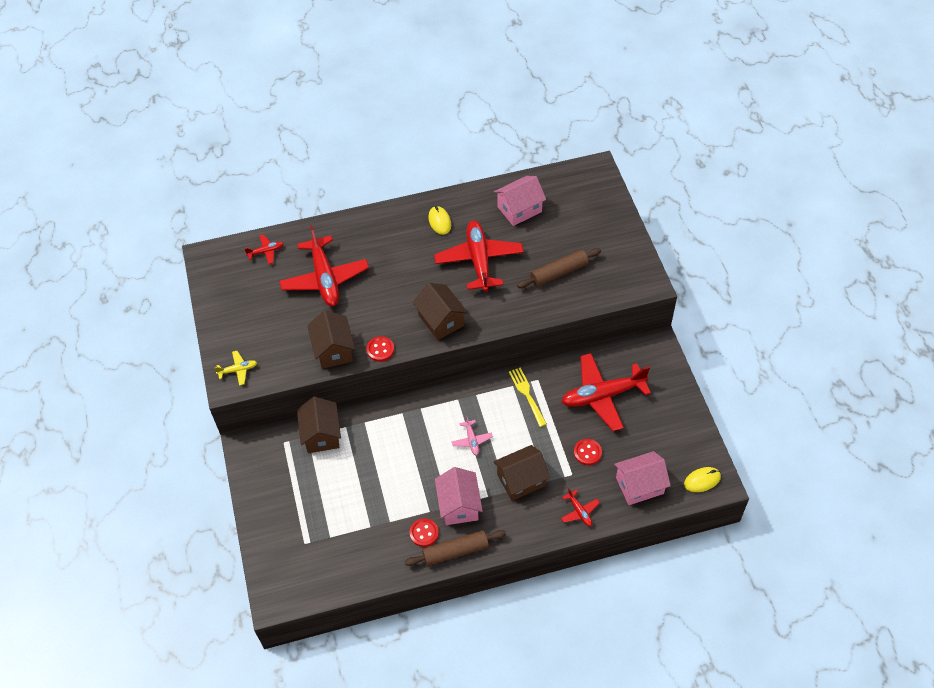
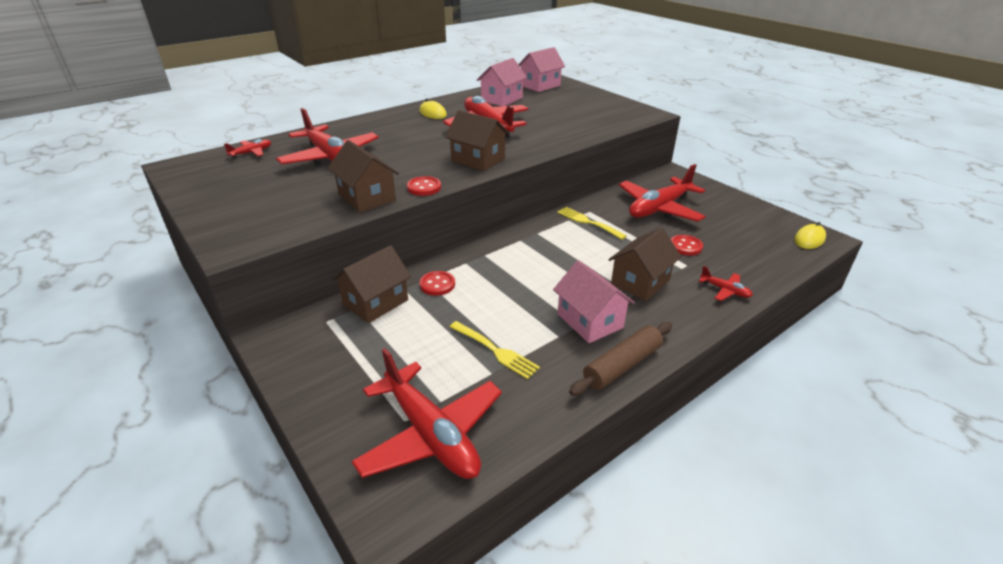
camera: 25 degrees left, 20 degrees down
yellow plane [214,351,257,386] -> none
brown house [297,397,341,453] -> brown house turned 75 degrees clockwise [332,245,411,323]
red button [410,518,439,547] -> red button moved to [420,271,455,296]
pink plane [452,416,493,455] -> none
brown rolling pin [517,248,601,288] -> none
pink house [614,451,671,505] -> pink house moved to [518,47,565,92]
none -> red plane [351,348,502,479]
none -> yellow fork [450,321,540,379]

